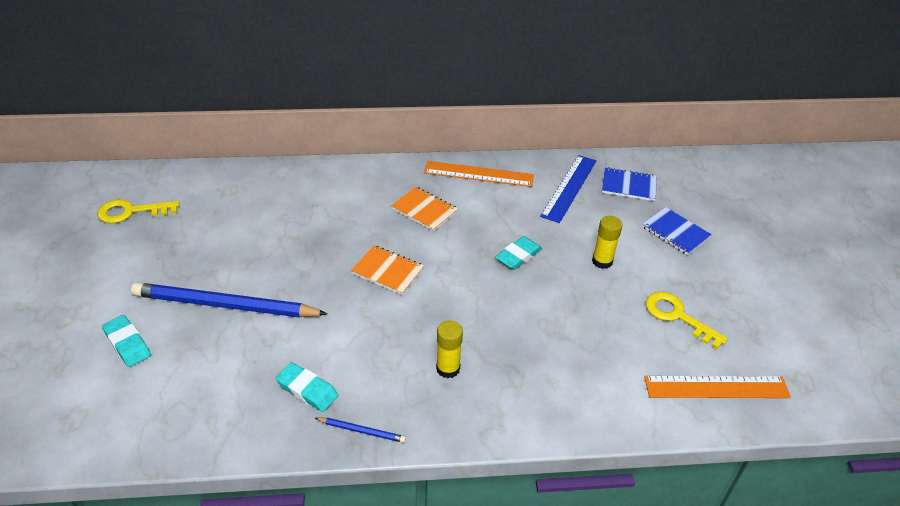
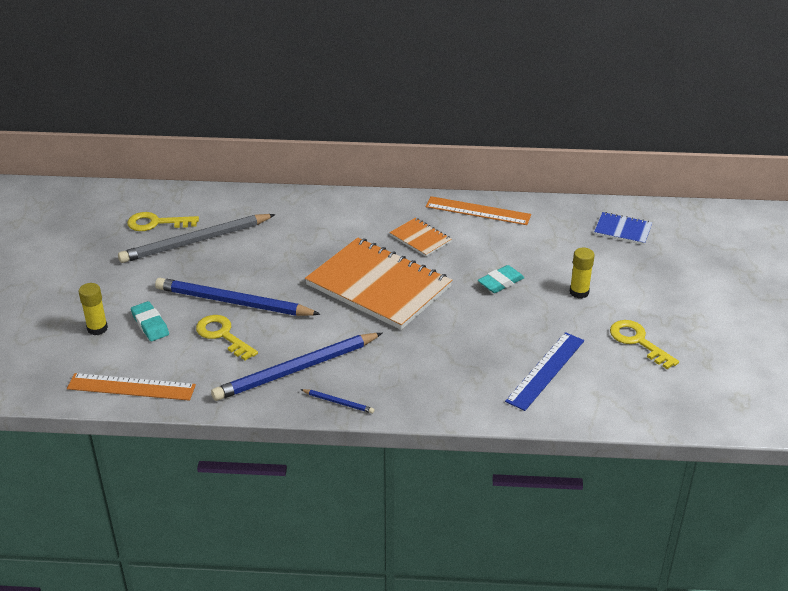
camera: 10 degrees right, 5 degrees down
turquoise eraser [276,362,338,412] -> blue pencil [211,333,382,401]
orange notebook [351,245,424,295] -> orange notebook [305,238,452,330], size x2.20
yellow glue stick [436,320,463,378] -> yellow glue stick moved to [79,283,108,335]
blue ruler [540,155,596,223] -> blue ruler moved to [505,332,584,411]
blue notebook [642,207,712,255] -> none
orange ruler [644,376,791,398] -> orange ruler moved to [67,373,196,401]
none -> grey pencil [118,214,276,263]
none -> yellow key [196,315,258,361]

